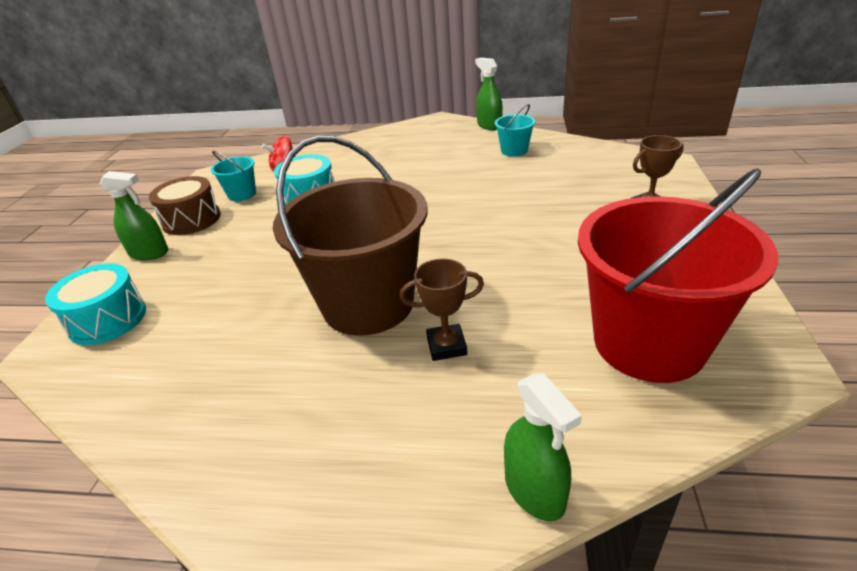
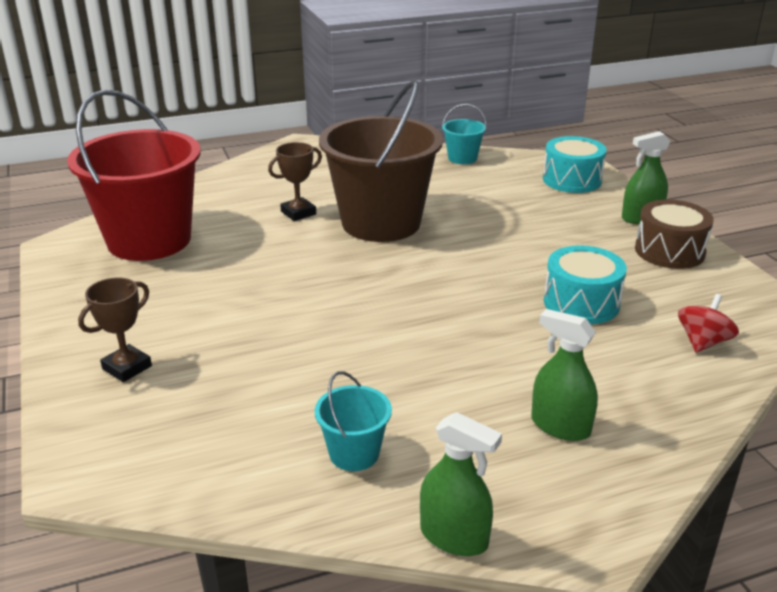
camera: 150 degrees right, 5 degrees down
turquoise bucket [211,151,256,201] -> turquoise bucket moved to [442,104,487,164]
green spray bottle [504,373,582,521] -> green spray bottle moved to [531,309,598,441]

